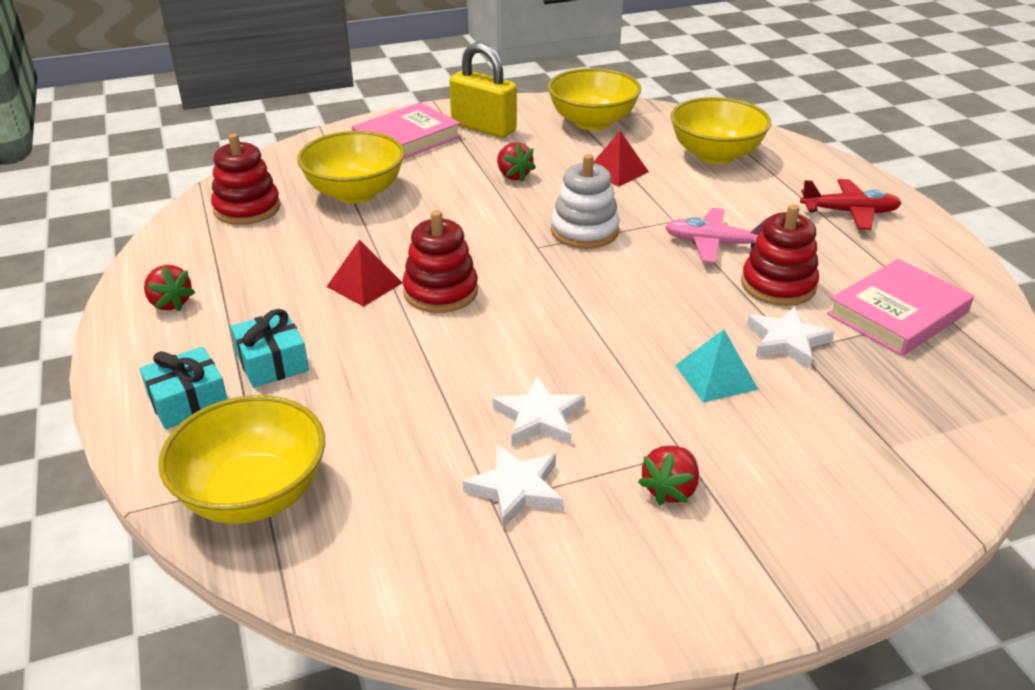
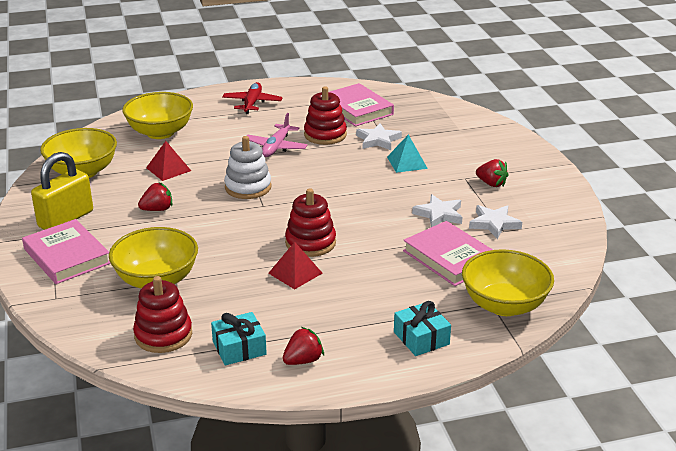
camera: 85 degrees left, 5 degrees down
turquoise gift [230,309,309,388] -> turquoise gift moved to [211,312,267,365]
none -> pink book [403,221,493,286]

